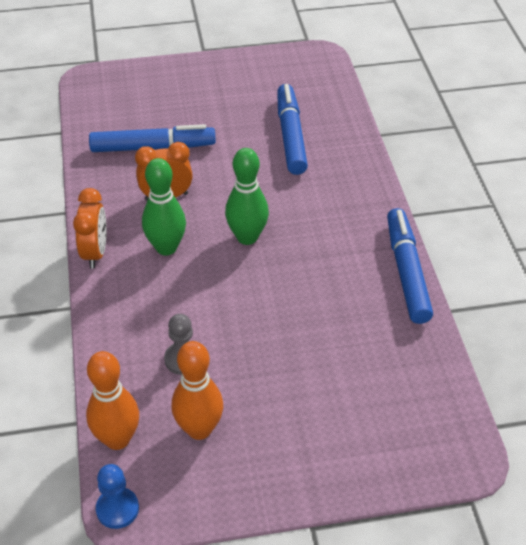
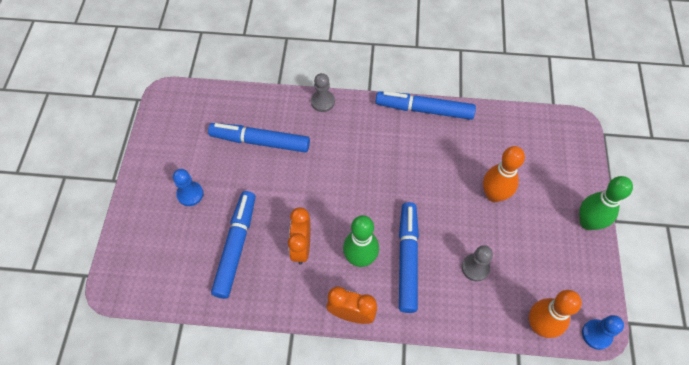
camera: 75 degrees left, 15 degrees up
orange bowling pin [171,341,223,440] -> orange bowling pin moved to [483,146,525,202]
green bowling pin [225,148,269,245] -> green bowling pin moved to [579,176,633,230]
none -> blue pawn [173,169,204,206]
none -> grey pawn [311,73,335,112]
none -> blue marker [399,202,419,313]

